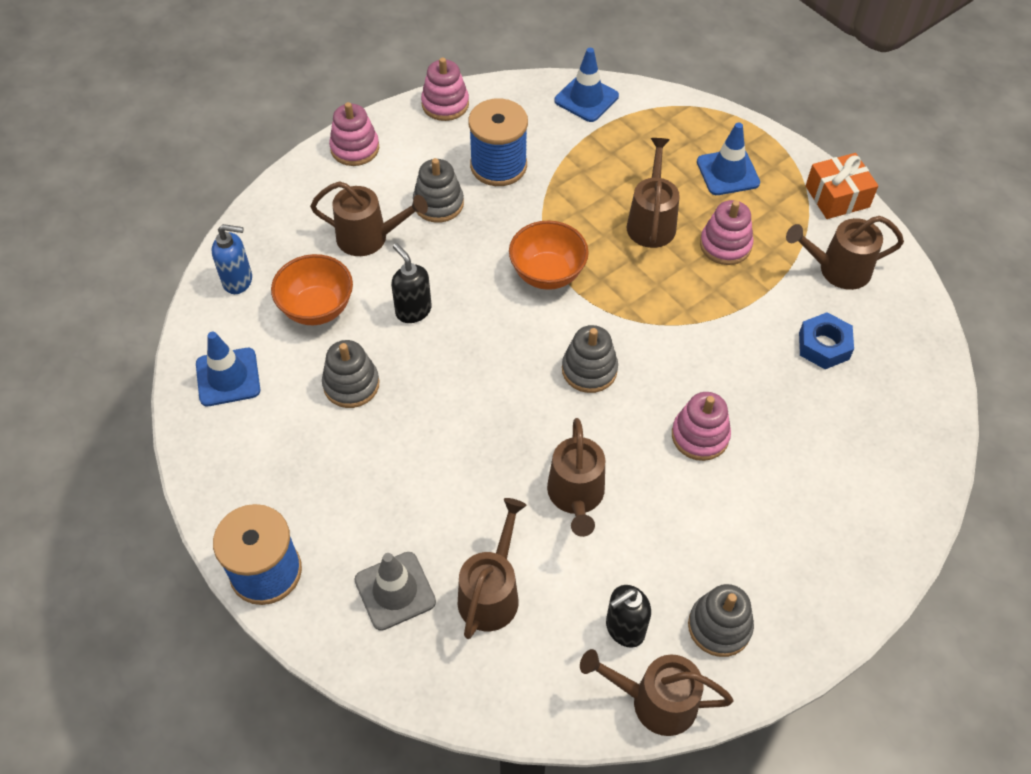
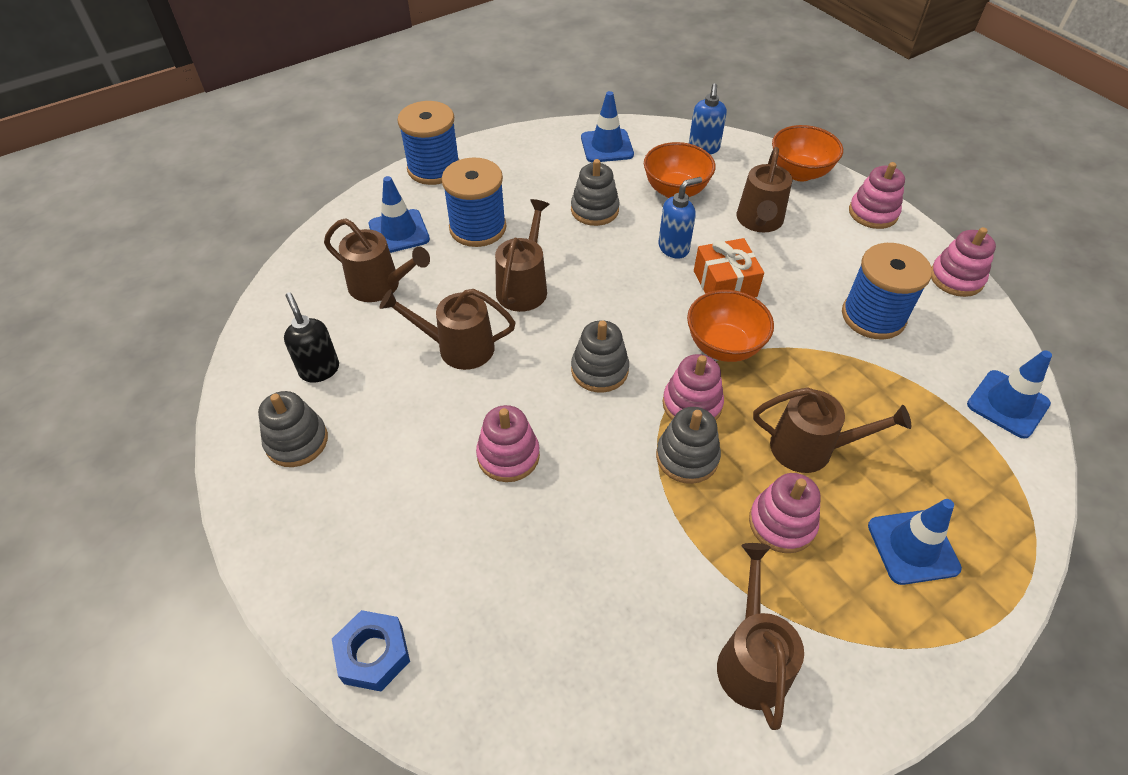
camera: 95 degrees right, 5 degrees down
grey traffic cone [354,552,436,631] -> blue traffic cone [369,176,430,253]
black soap dispenser [391,243,432,323] -> blue soap dispenser [658,177,702,259]
grey stacking toy [413,158,464,223] -> grey stacking toy moved to [656,407,721,484]
brown watering can [580,649,733,736] -> brown watering can moved to [495,199,549,312]
blue nut [799,312,854,369] -> blue nut moved to [332,610,410,691]
orange gift [806,153,878,219] -> orange gift moved to [694,238,764,297]
none -> blue spool [442,158,506,247]
none -> pink stacking toy [662,354,724,420]
none -> orange bowl [772,125,843,181]

